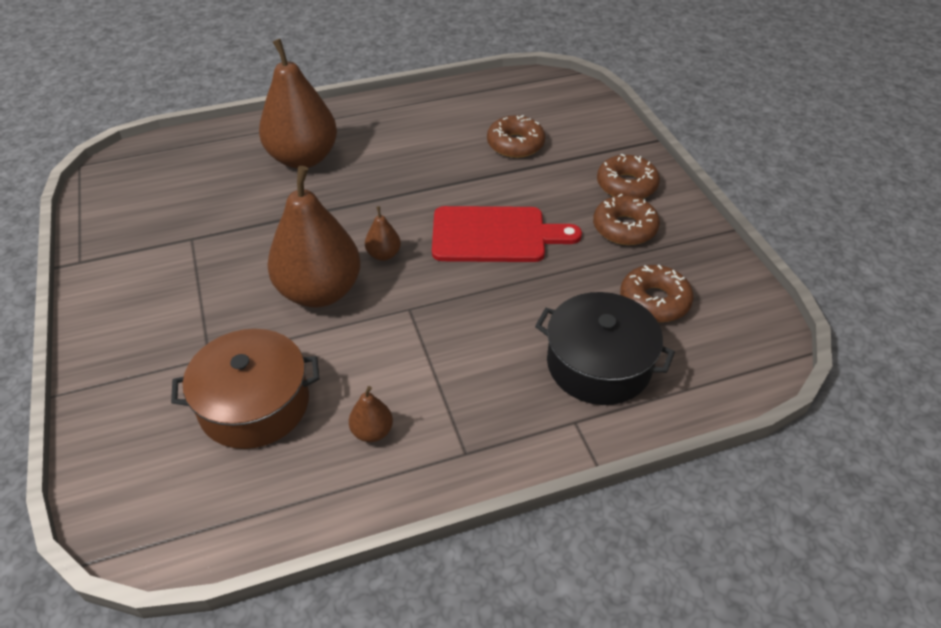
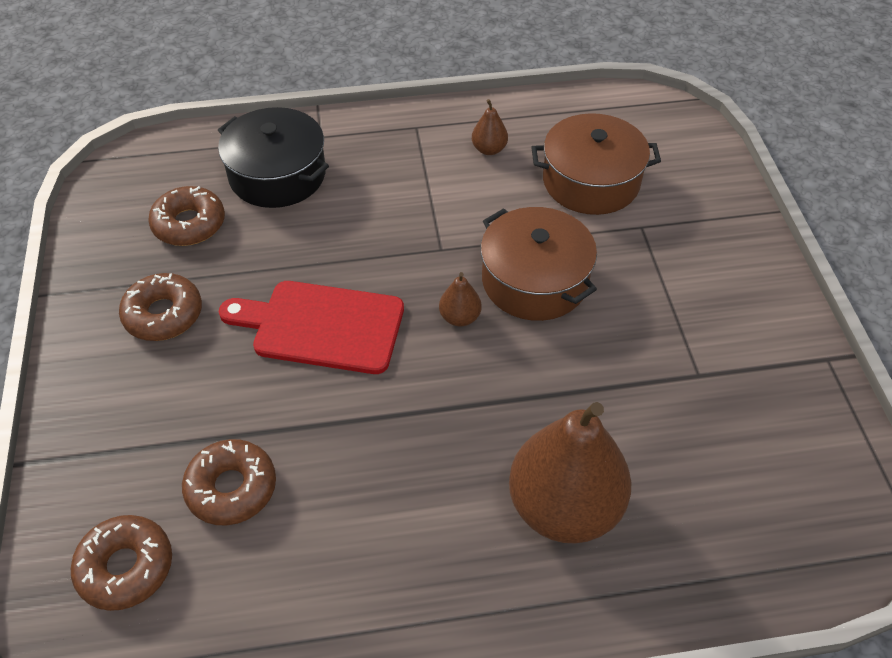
camera: 170 degrees left, 5 degrees up
brown pear [267,166,361,308] -> brown pot [481,207,597,321]
brown donut [597,153,660,199] -> brown donut moved to [71,515,172,611]

